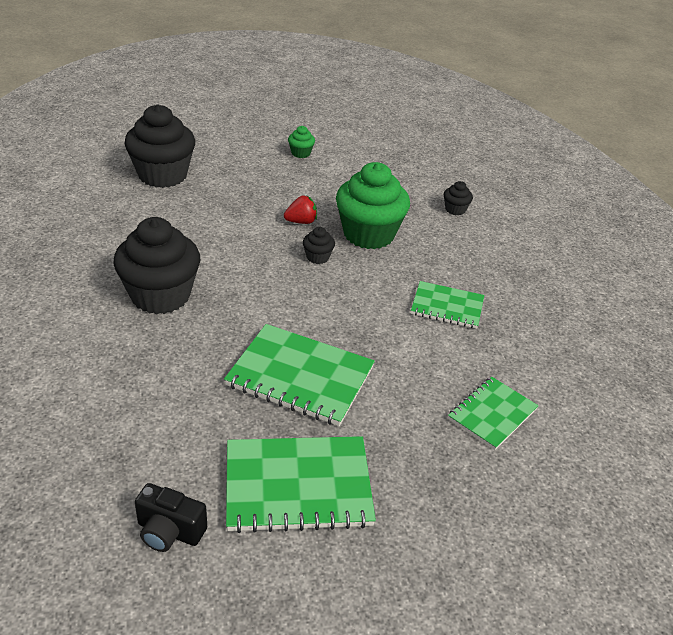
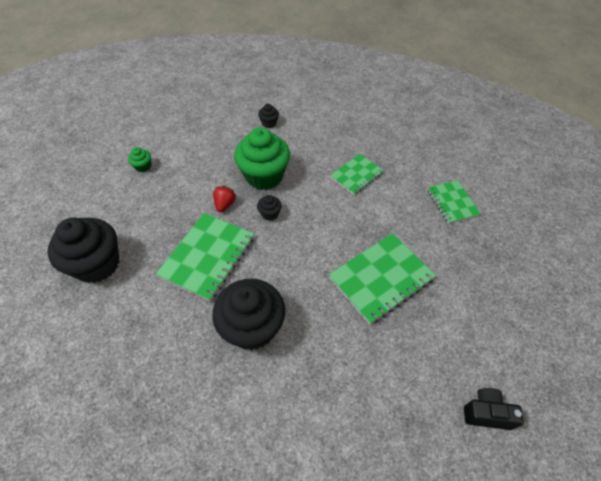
camera: 55 degrees left, 15 degrees up
black camera [135,483,207,552] -> black camera turned 135 degrees counterclockwise [464,388,524,430]
green notebook [226,436,376,533] -> green notebook moved to [156,213,254,302]

